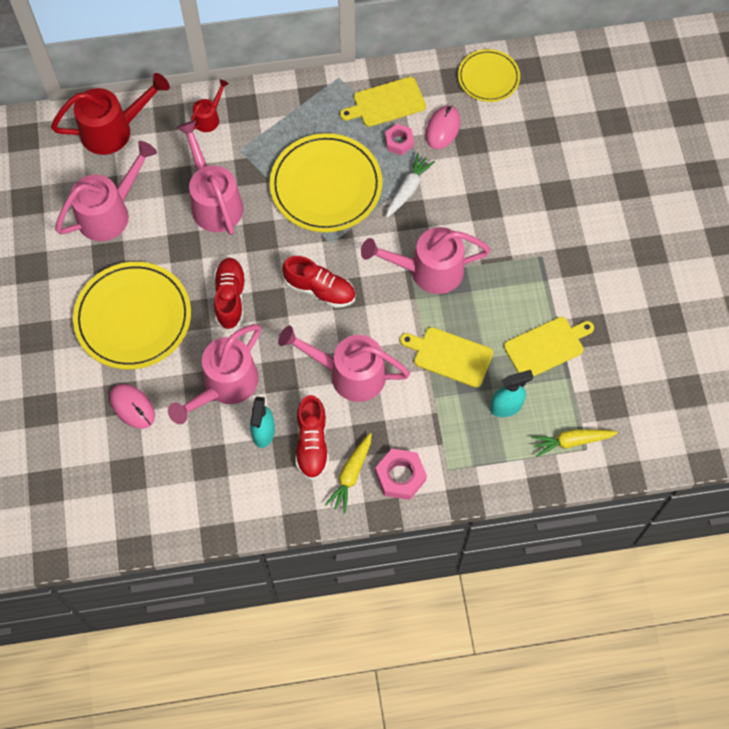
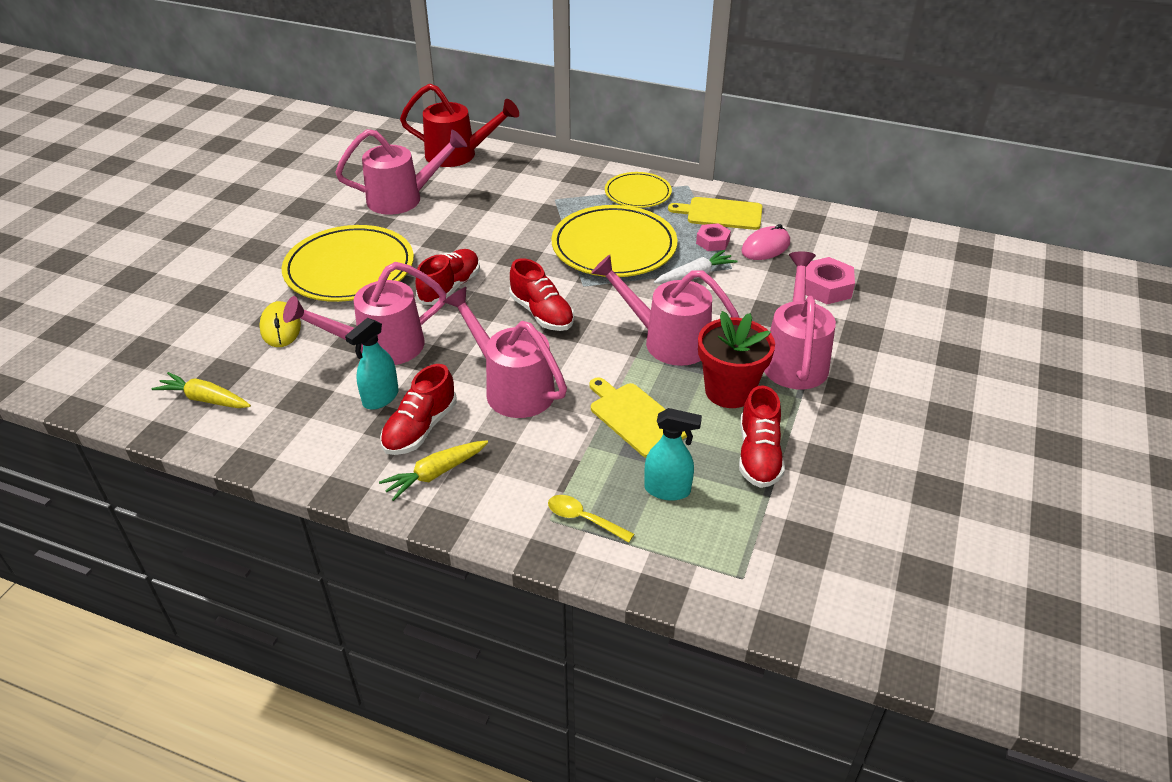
camera: 30 degrees right, 25 degrees down
pink mouse [110,384,155,429] -> yellow mouse [259,301,301,347]
pink watering can [176,120,243,235] -> pink watering can moved to [764,251,836,389]
red watering can [191,79,229,132] -> none
pink nut [375,449,427,500] -> pink nut moved to [806,257,855,304]
yellow plate [458,49,520,102] -> yellow plate moved to [605,172,672,208]
yellow cutting board [504,317,594,376] -> red shoe [739,385,785,488]
yellow carrot [531,429,618,457] -> yellow carrot moved to [152,372,251,408]
none -> yellow spoon [548,495,634,543]
none -> red flower pot [698,311,775,408]

